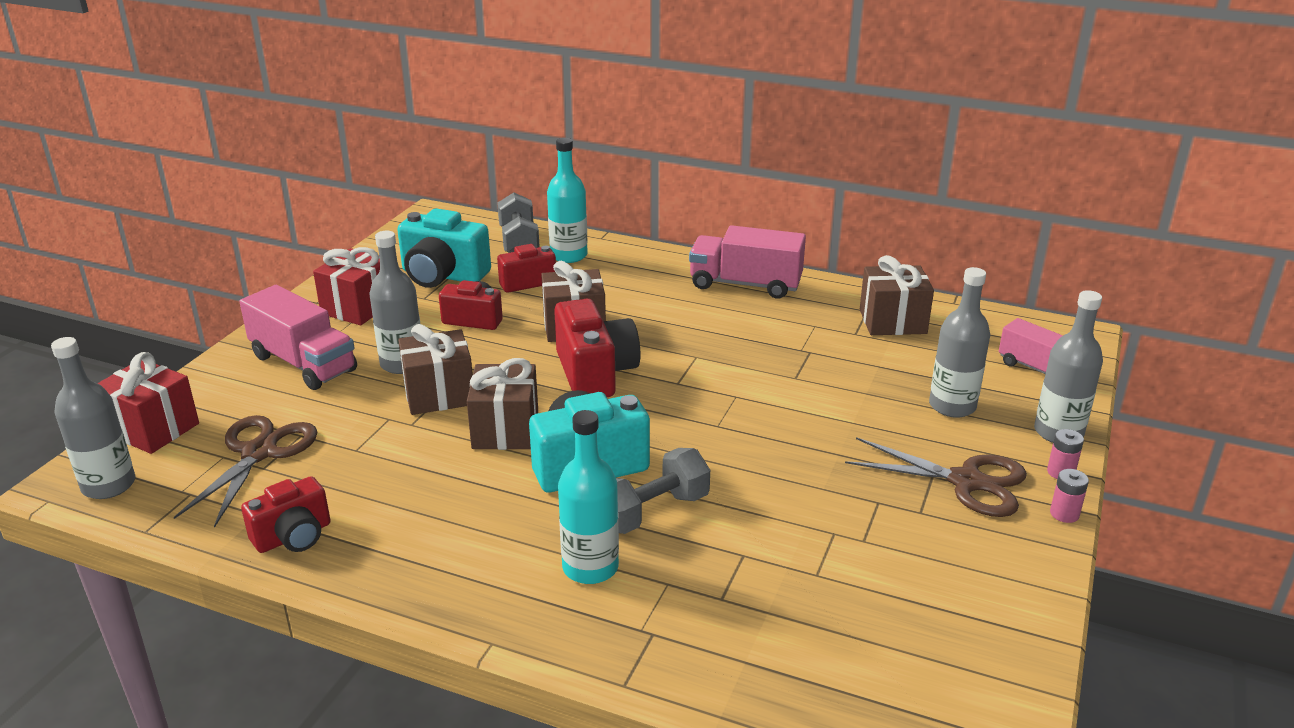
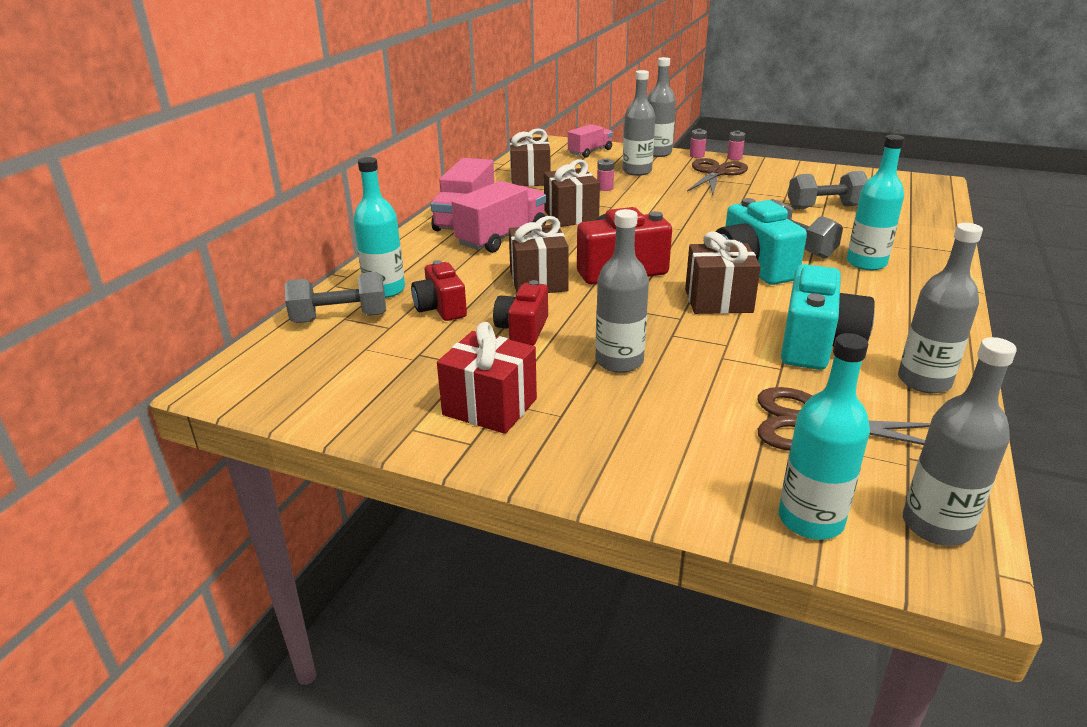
camera: 90 degrees left, 0 degrees up
red gift [98,352,199,454] -> turquoise bottle [779,333,870,540]
pink truck [240,285,357,390] -> pink truck moved to [452,181,546,253]
red camera [241,476,331,553] -> grey bottle [898,223,983,393]
turquoise camera [397,208,491,288] -> turquoise camera moved to [781,264,875,370]
brown gift [398,324,473,415] -> brown gift moved to [544,159,600,227]
none -> pink battery [597,159,614,191]
none -> grey dumbbell [788,171,868,209]

